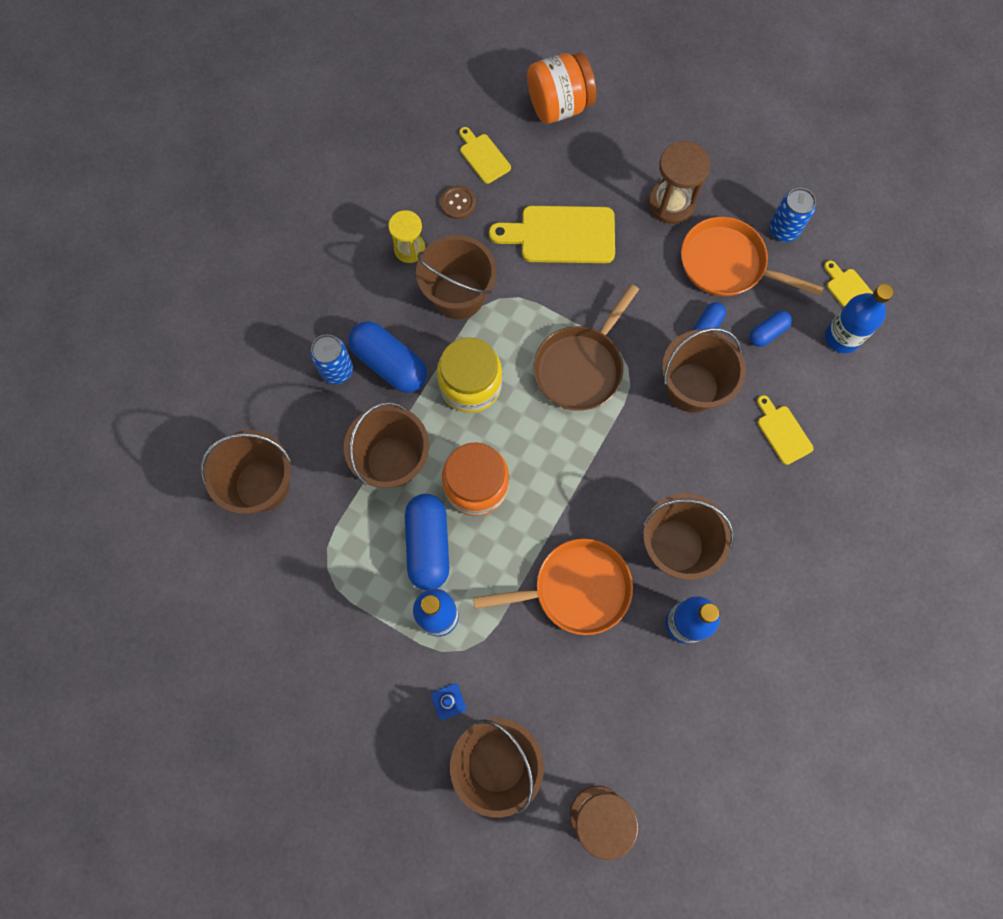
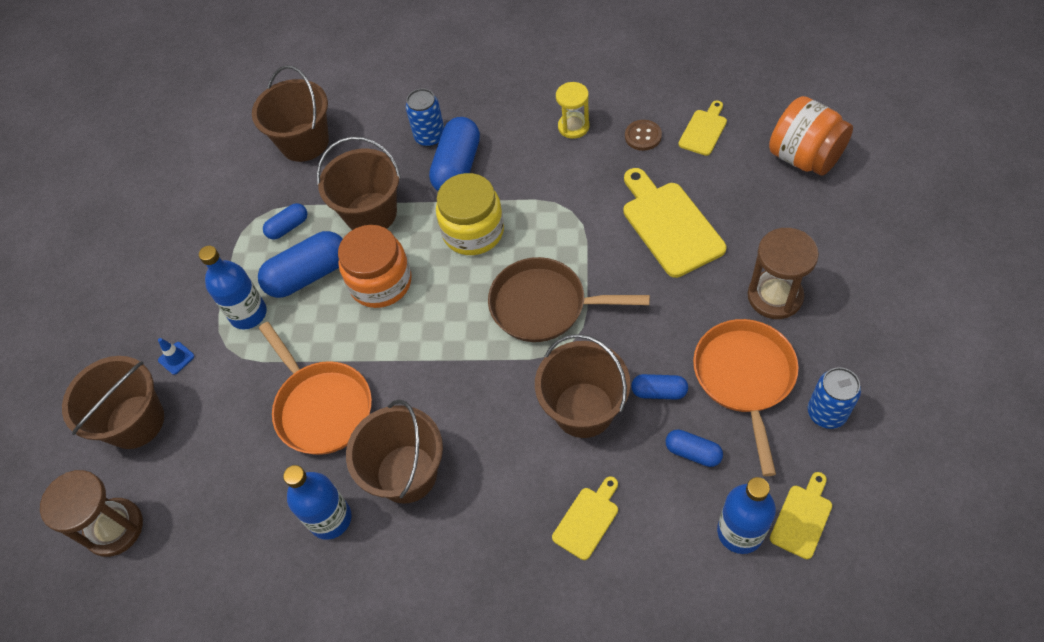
camera: 70 degrees right, 15 degrees down
brown bucket [416,235,497,319] -> none
none -> blue capsule [263,203,307,240]

